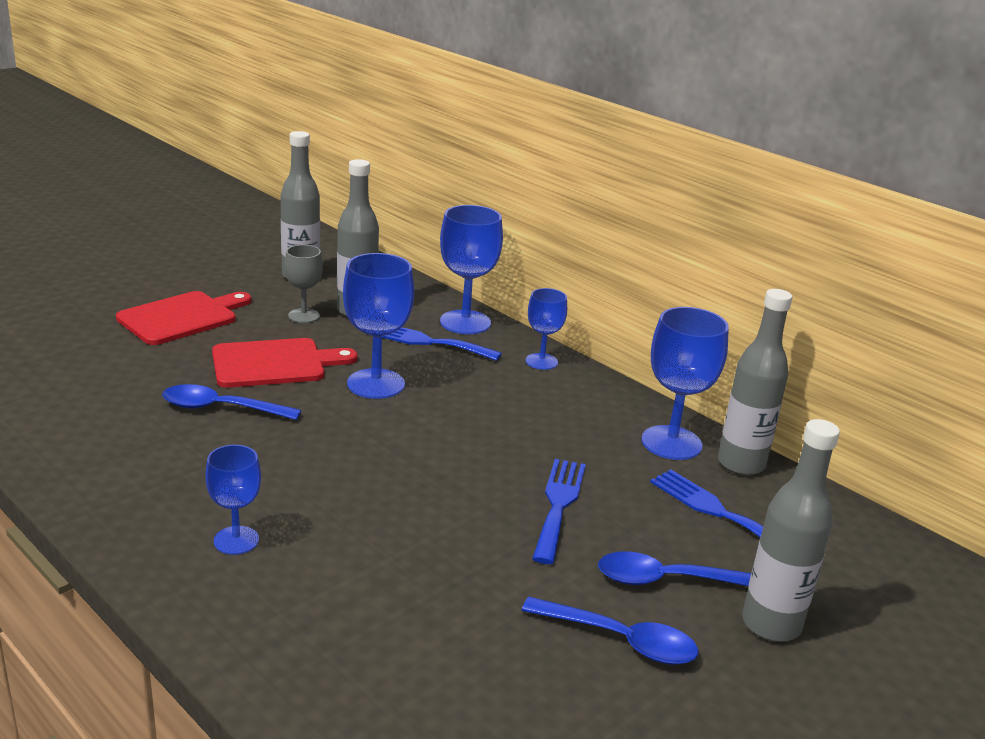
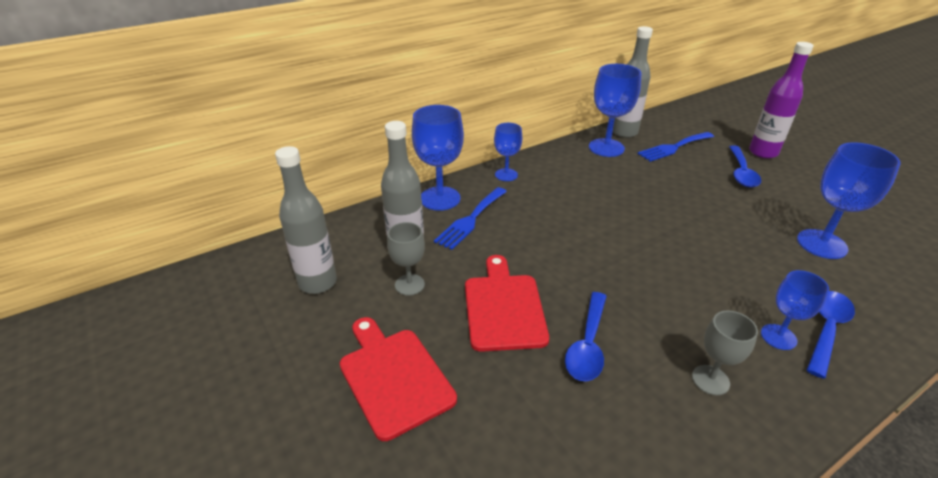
camera: 75 degrees left, 10 degrees up
blue goblet [343,253,414,399] -> blue goblet moved to [797,142,901,259]
blue spoon [521,597,698,665] -> blue spoon moved to [807,291,855,379]
blue fork [532,459,586,564] -> none
grey bottle [742,419,840,642] -> purple bottle [749,42,814,159]
none -> grey goblet [692,311,758,395]

